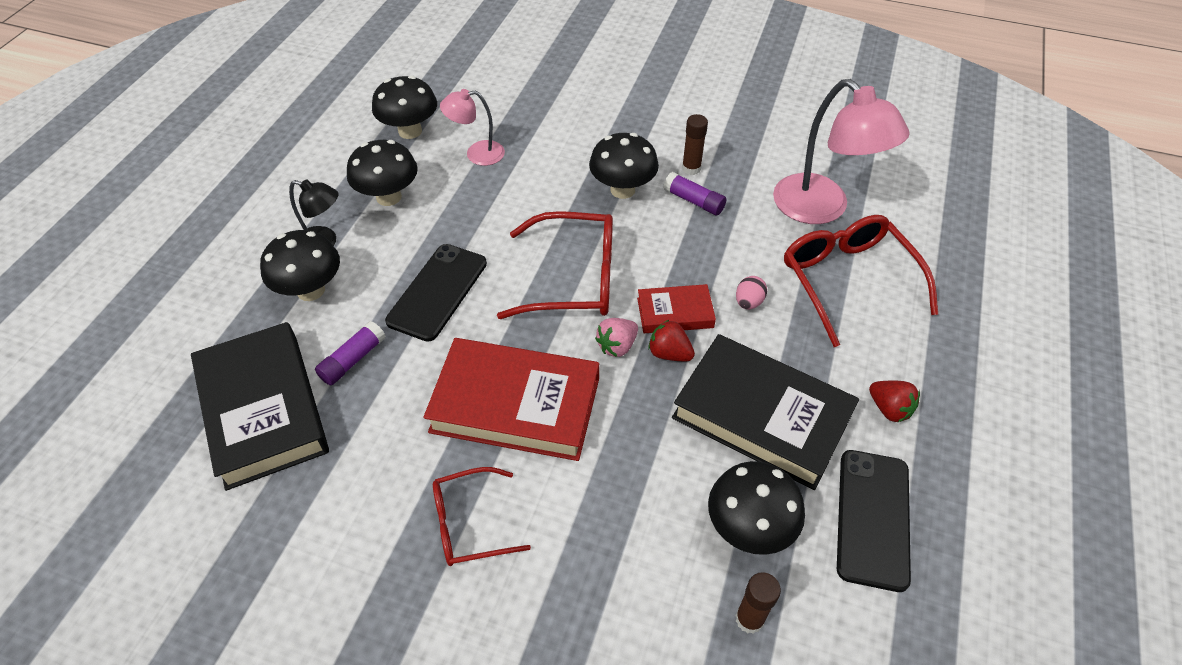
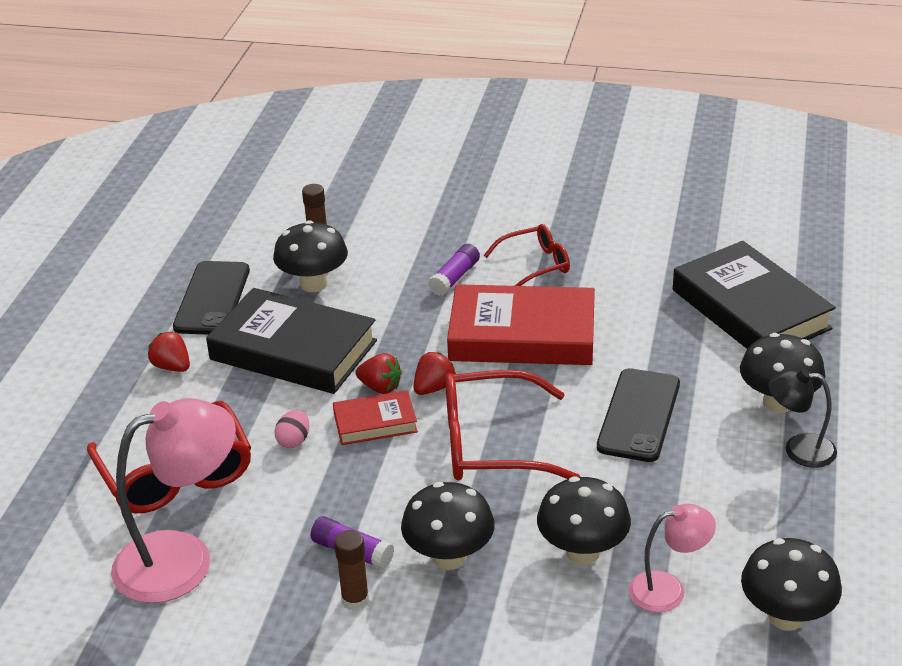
camera: 175 degrees right, 15 degrees down
purple glue stick [315,321,385,386] -> purple glue stick moved to [428,244,480,296]
black mushroom [347,140,418,206] -> black mushroom moved to [537,477,631,565]
pink strawberry [595,318,638,357] -> red strawberry [413,352,456,395]
pink lamp [773,79,910,224] -> pink lamp turned 105 degrees clockwise [111,398,236,603]

